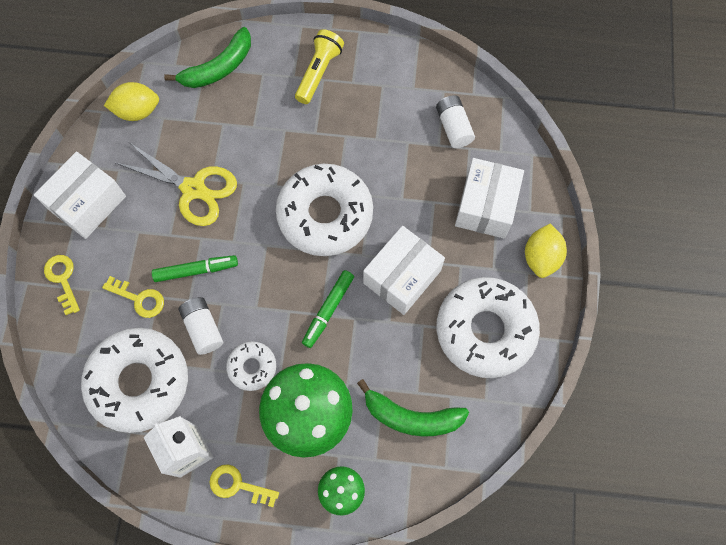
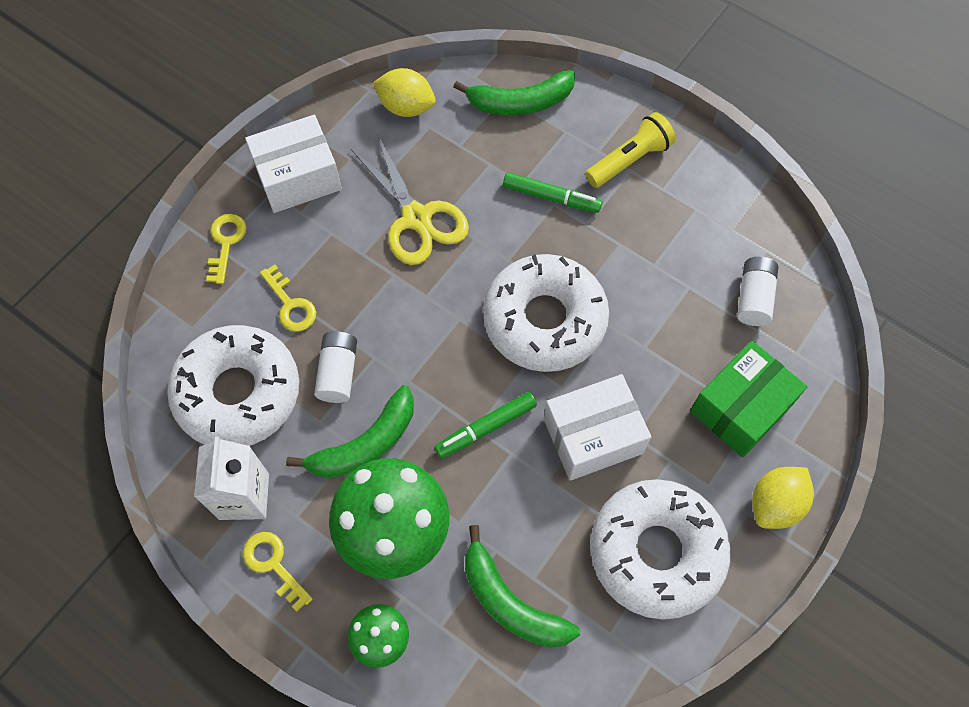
camera: 30 degrees right, 5 degrees down
green marker [152,255,238,282] -> green marker moved to [503,172,602,213]
white donut [226,341,276,391] -> green banana [286,385,414,478]
white box [455,158,524,239] -> green box [690,341,807,458]

